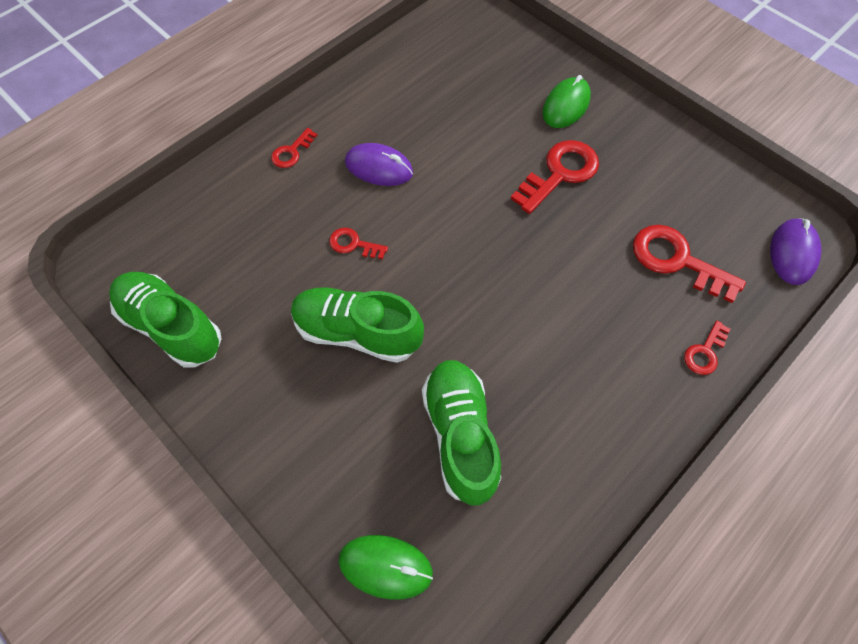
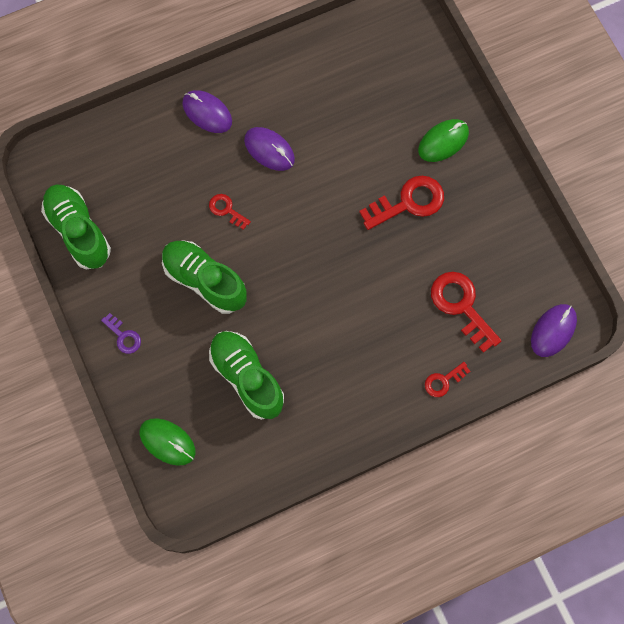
camera: 20 degrees right, 10 degrees up
red key [271,128,317,168] -> purple mouse [182,90,232,133]
green shoe [422,360,501,506] -> green shoe turned 45 degrees counterclockwise [209,331,284,420]
none -> purple key [101,313,141,354]

